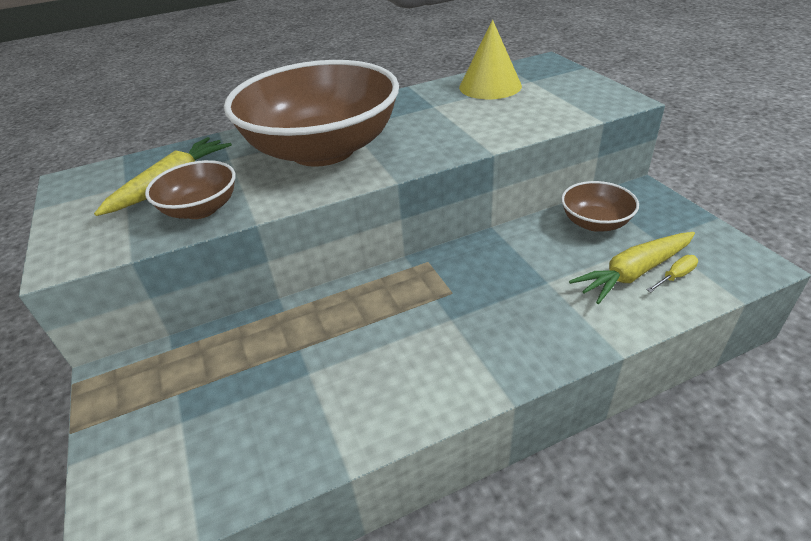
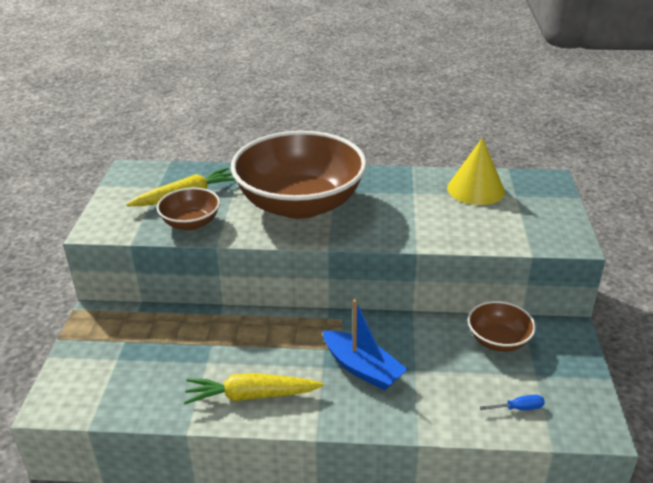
camera: 25 degrees right, 5 degrees down
yellow carrot [569,232,695,304] -> yellow carrot moved to [184,373,324,404]
yellow screwdriver [647,255,698,292] -> blue screwdriver [480,395,545,410]
none -> blue boat [323,299,407,390]

